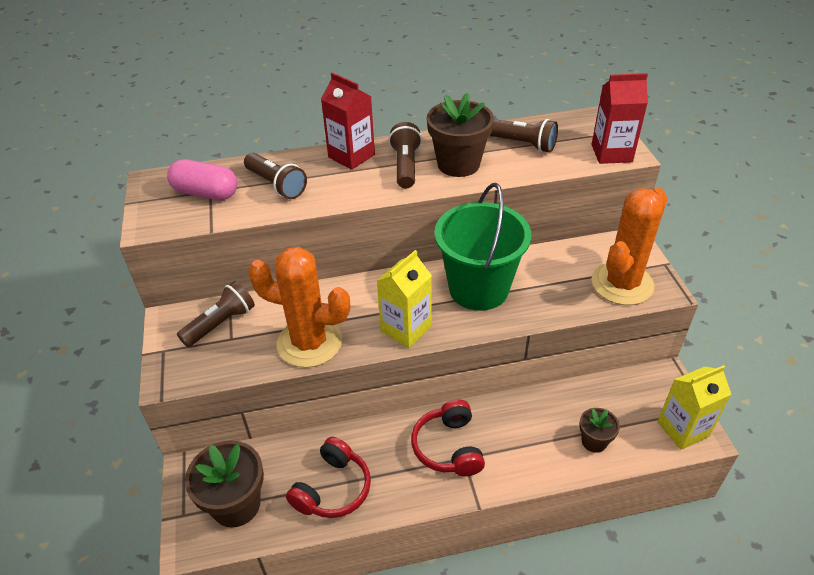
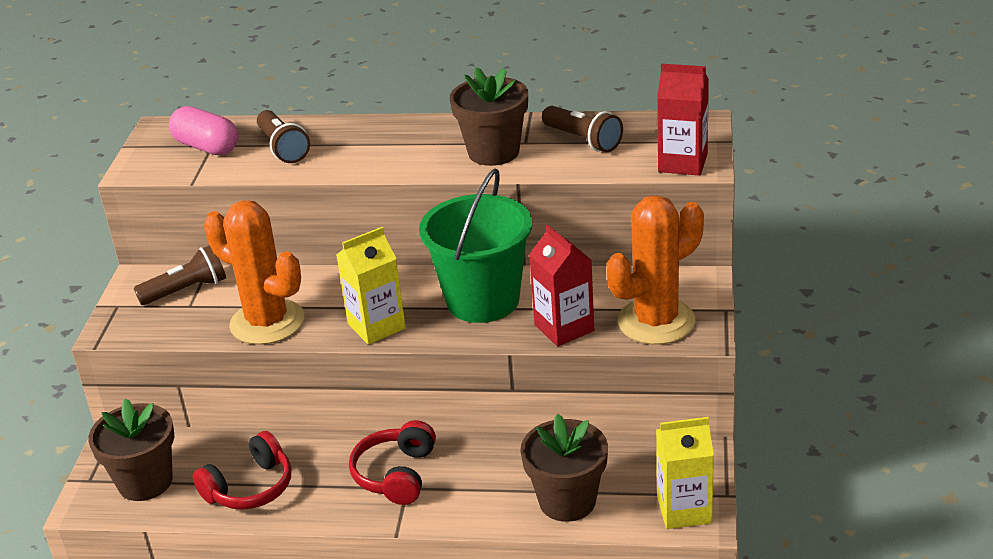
camera: 20 degrees right, 10 degrees down
red carton [321,72,375,170] -> red carton moved to [529,225,594,347]
brown flashlight [389,122,422,188] -> none
brown flower pot [579,408,620,453] -> brown flower pot [520,414,608,522], size x1.80

